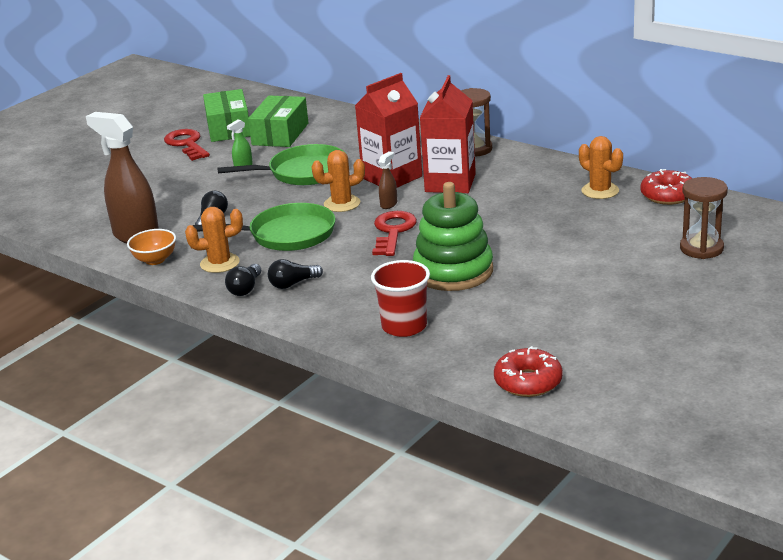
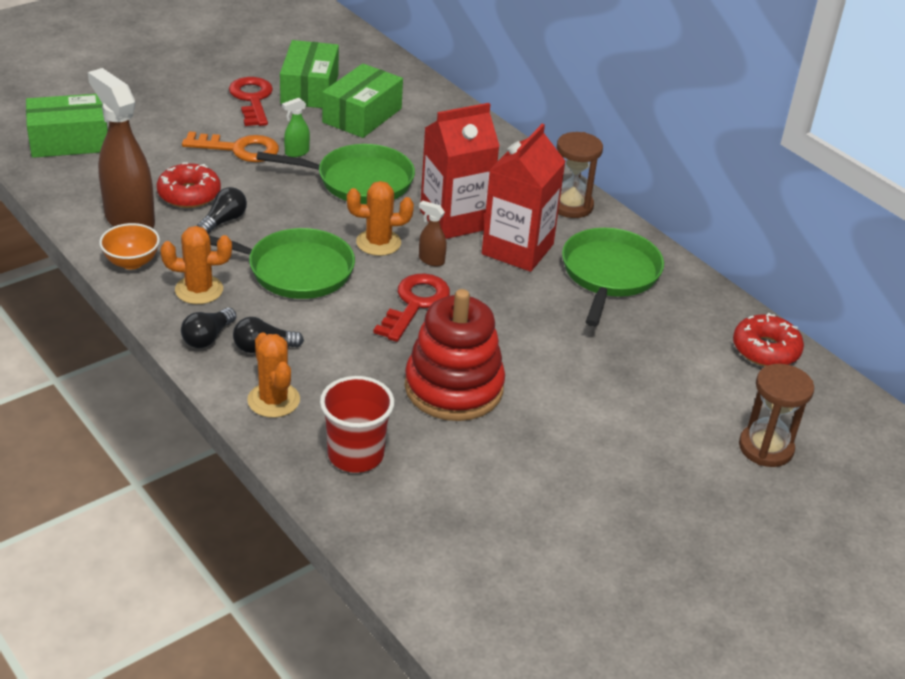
camera: 10 degrees right, 10 degrees up
brown spray bottle [379,151,397,209] -> brown spray bottle turned 105 degrees counterclockwise [419,201,447,266]
green stacking toy [413,182,493,291] -> red stacking toy [405,289,505,421]
red donut [494,346,563,397] -> red donut moved to [157,163,221,208]
orange cactus [579,136,623,199] -> orange cactus moved to [247,332,300,418]
none -> green box [26,94,108,158]
none -> orange key [182,131,279,162]
none -> green pan [562,228,664,327]

